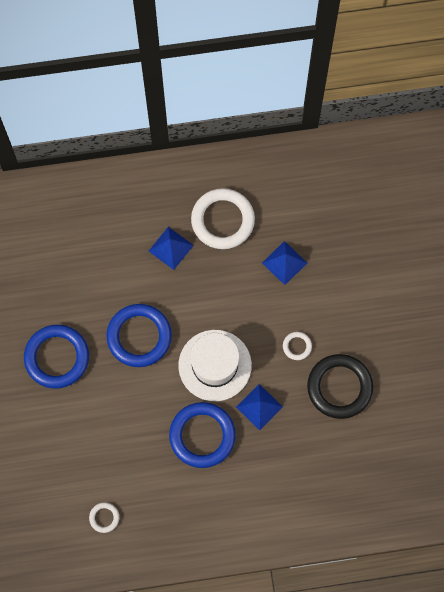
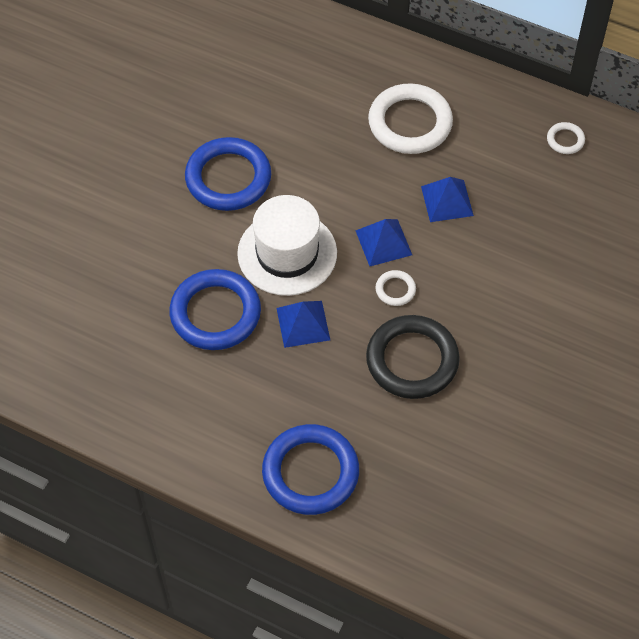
camera: 35 degrees right, 15 degrees down
blue ring [24,325,89,388] -> blue ring moved to [262,424,359,515]
white ring [89,502,119,533] -> white ring moved to [547,122,585,154]
blue pyramid [149,227,194,270] -> blue pyramid moved to [355,219,412,266]

